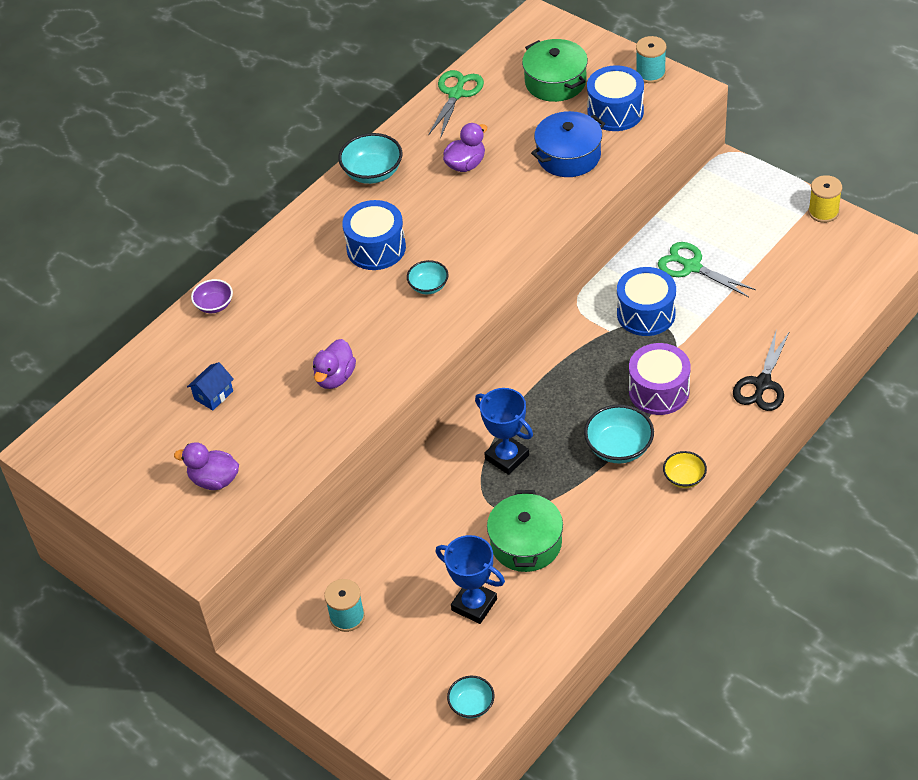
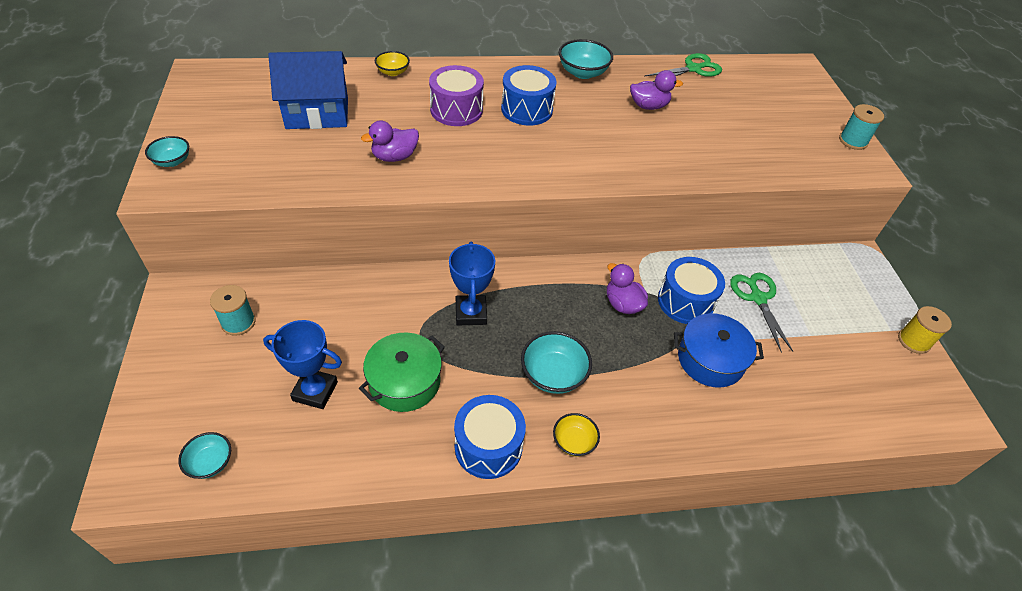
camera: 35 degrees right, 0 degrees up
purple duck [174,442,239,490] -> purple duck moved to [607,263,648,314]
blue house [187,362,234,411] -> blue house [268,51,348,129], size x2.25
purple bowl [191,279,233,313] -> yellow bowl [375,51,410,76]
turquoise bowl [407,260,449,294] -> turquoise bowl moved to [145,136,189,167]
blue trophy [435,535,505,624] -> blue trophy turned 60 degrees counterclockwise [263,320,342,409]
green pot [522,39,588,102] -> none
blue pot [531,111,605,177] -> blue pot moved to [674,313,764,388]
blue drum [587,65,644,131] -> blue drum moved to [454,395,526,479]
purple drum [629,343,691,415] -> purple drum moved to [429,65,484,126]
black scissors [733,331,790,411] -> none

